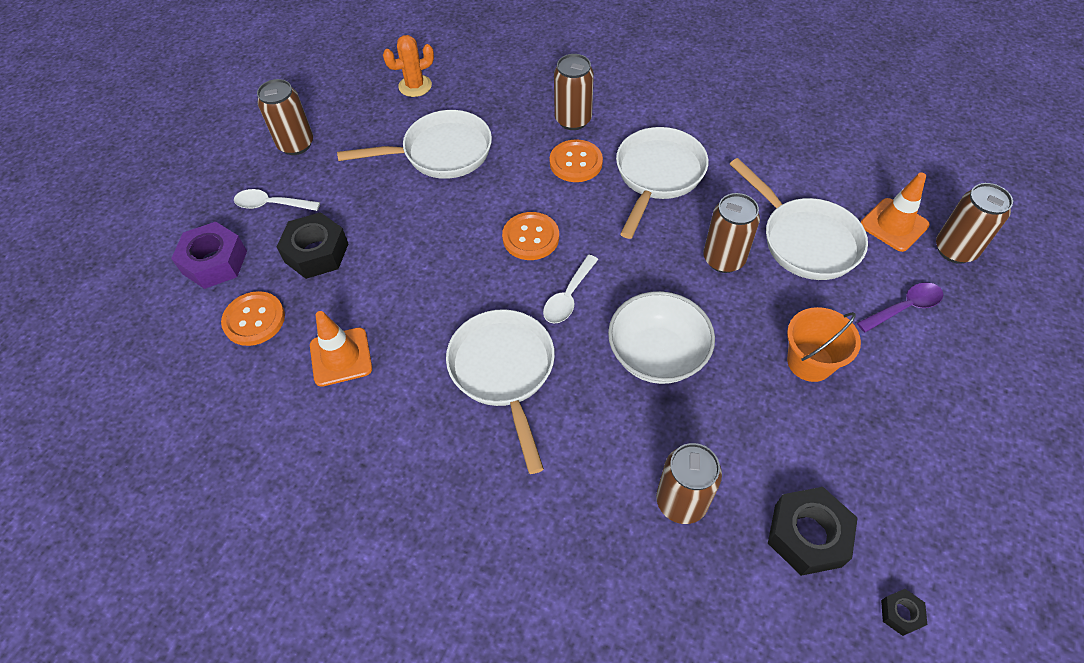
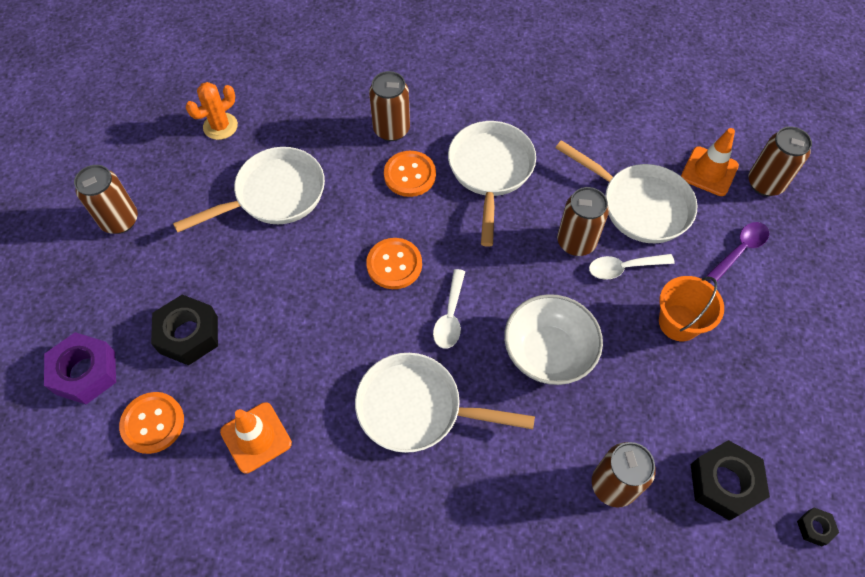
camera: 20 degrees left, 5 degrees up
white spoon [234,189,320,211] -> white spoon moved to [589,254,675,280]
white pan [446,309,555,474] -> white pan turned 45 degrees counterclockwise [355,353,535,453]

